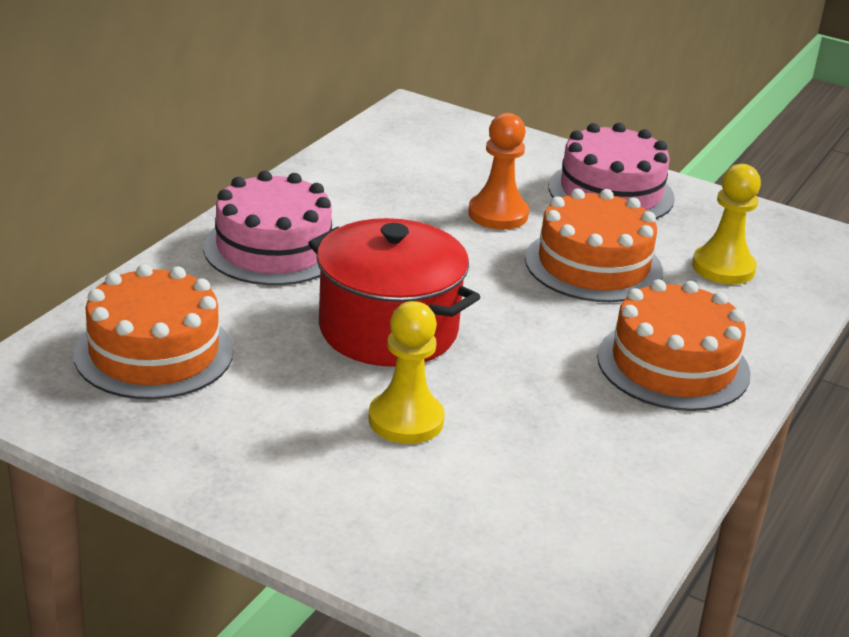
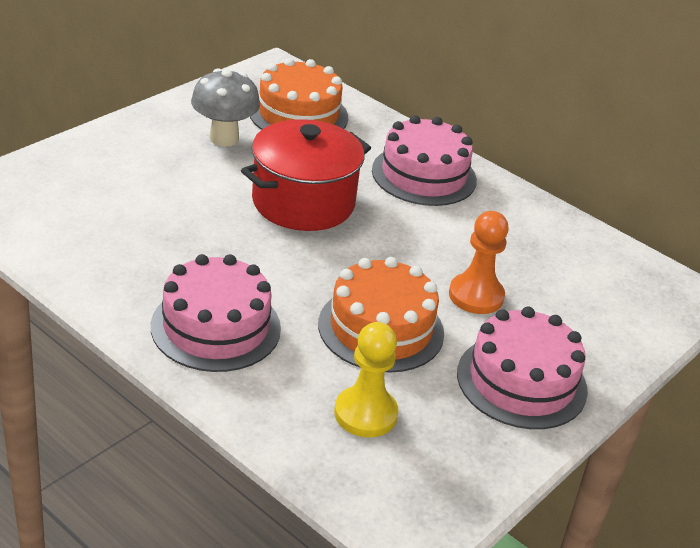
camera: 100 degrees right, 5 degrees up
yellow pawn [368,301,445,444] -> none
orange cake [597,279,751,411] -> pink cake [151,254,281,372]
none -> grey mushroom [191,68,260,146]

